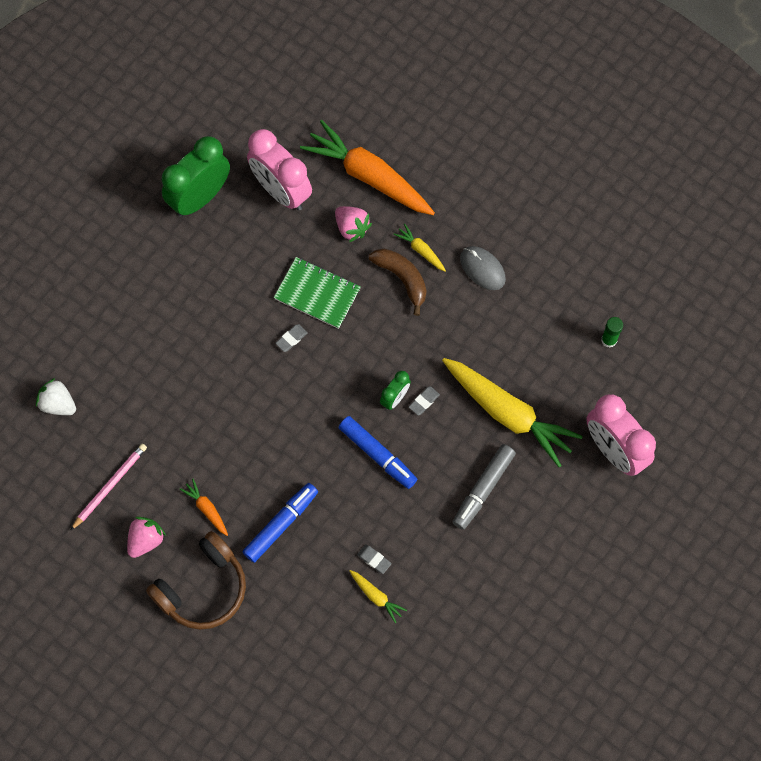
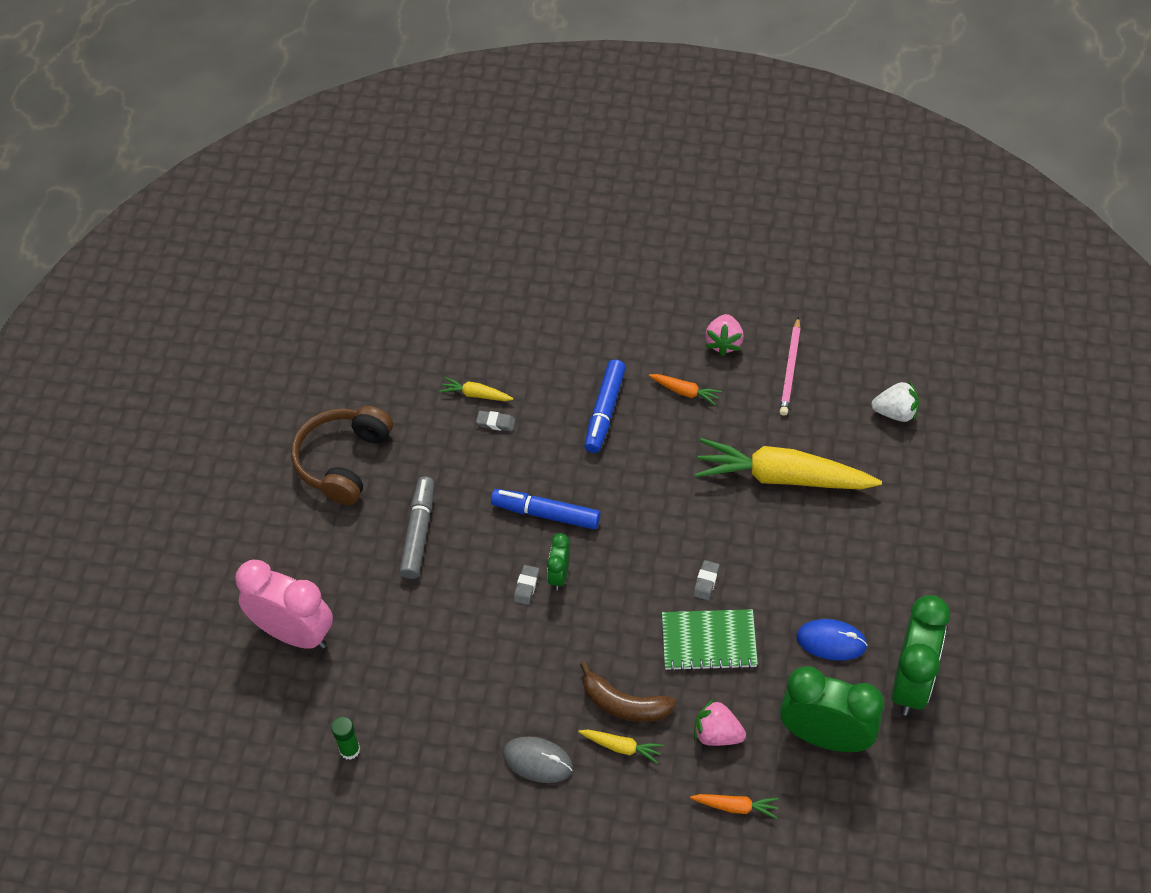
camera: 155 degrees right, 15 degrees down
brown headphones [146,531,246,630] -> brown headphones moved to [291,406,393,505]
pink clock [247,129,312,211] -> green clock [780,666,884,752]
orange carrot [300,120,435,215] -> orange carrot [690,794,779,819], size x0.42
yellow carrot [442,358,583,467] -> yellow carrot moved to [695,438,882,490]
none -> blue mouse [797,619,868,661]

